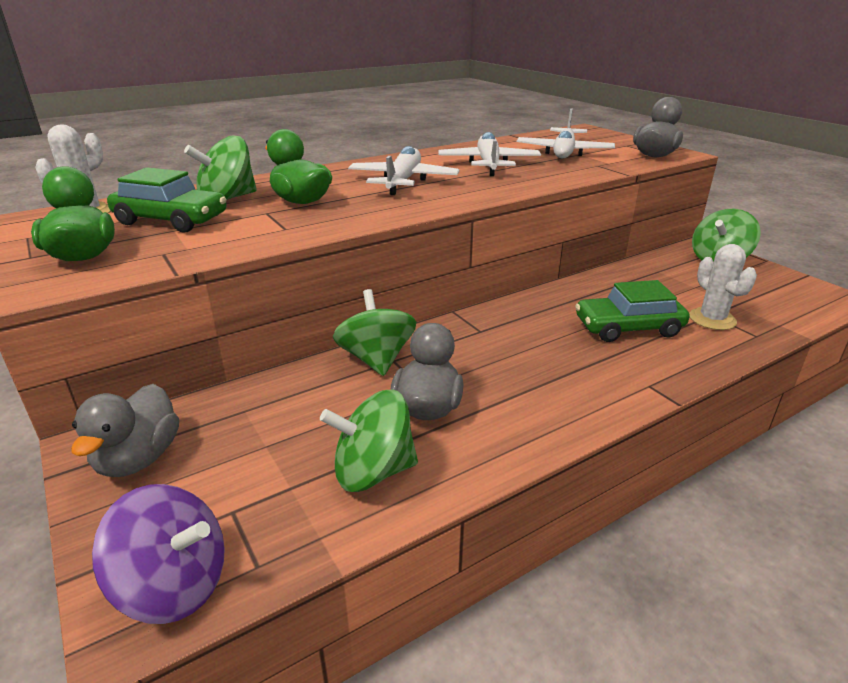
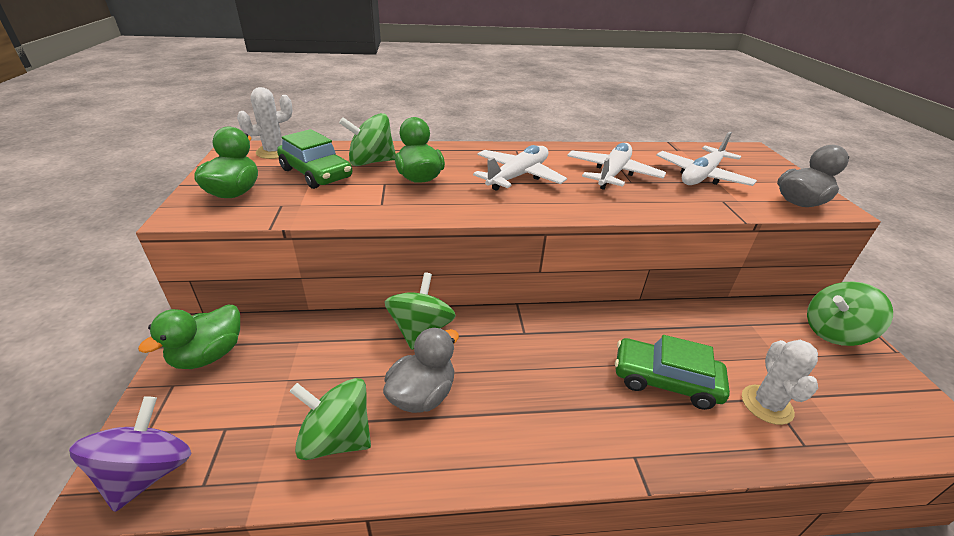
camera: 25 degrees right, 5 degrees up
grey duck [71,384,179,477] -> green duck [138,304,240,369]
purple spinning top [92,484,225,624] -> purple spinning top turned 120 degrees counterclockwise [69,396,191,512]

